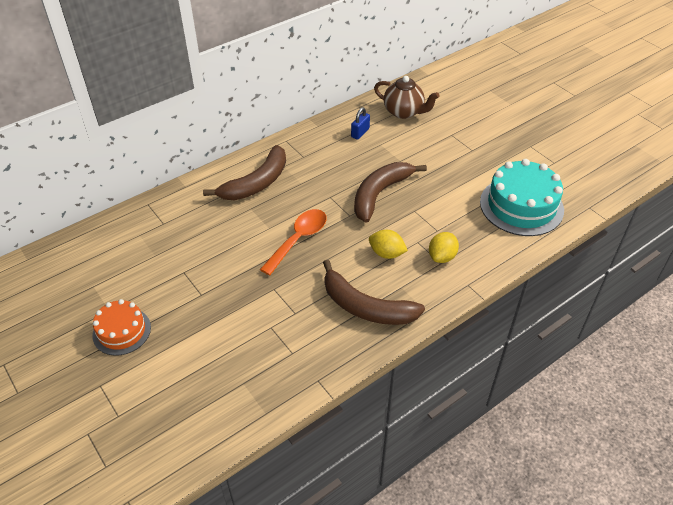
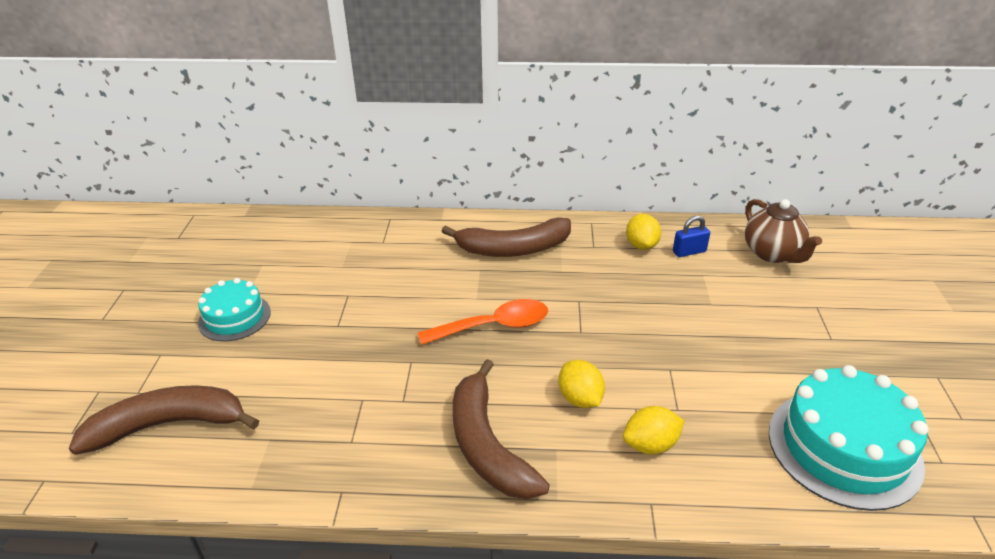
camera: 40 degrees right, 10 degrees down
orange cake [92,299,151,356] -> turquoise cake [198,278,271,341]
brown banana [354,162,427,223] -> brown banana moved to [69,385,259,455]
none -> yellow lemon [626,214,661,250]

